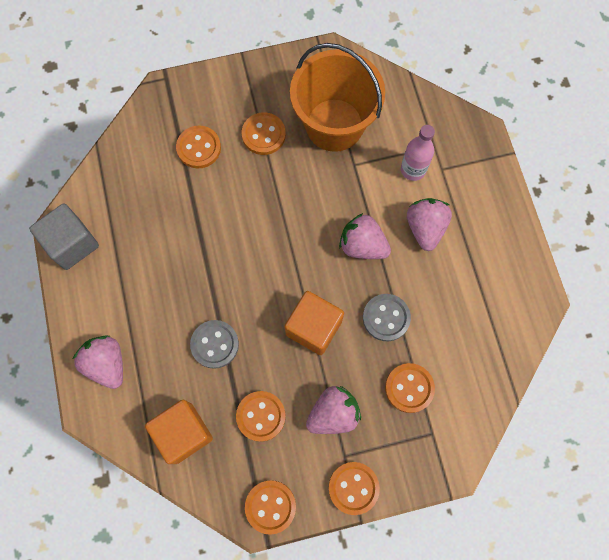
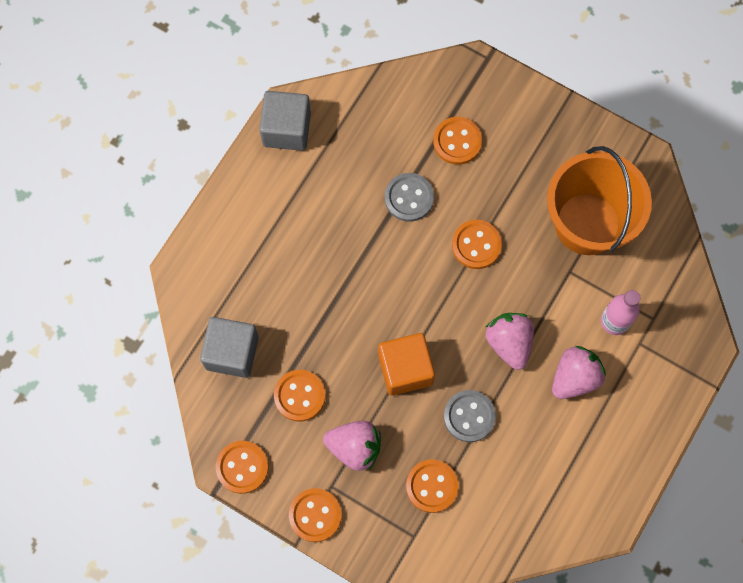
camera: 45 degrees right, 0 degrees up
pink strawberry [73,336,123,389] -> none
orange cube [145,400,213,464] -> grey cube [200,317,259,378]
grey button [190,320,239,369] -> grey button moved to [385,173,434,222]
orange button [242,112,286,155] -> orange button moved to [452,220,502,269]

